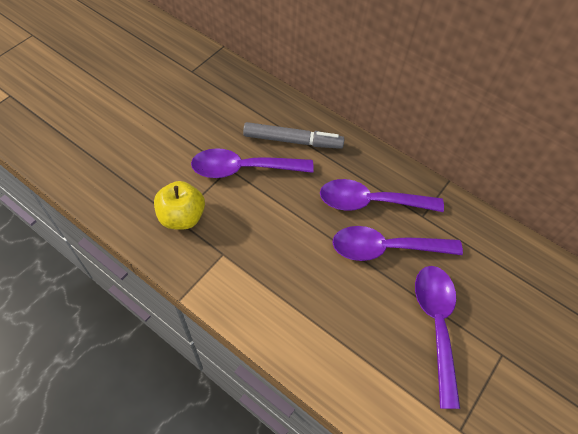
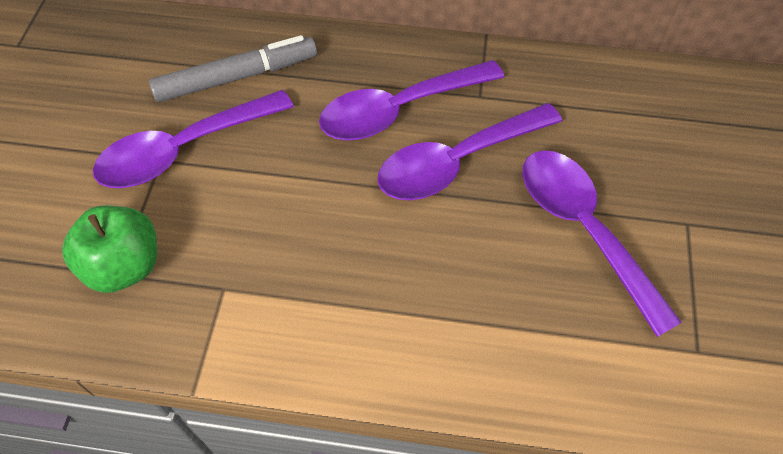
camera: 25 degrees left, 0 degrees up
yellow apple [154,181,205,229] -> green apple [62,205,157,293]

